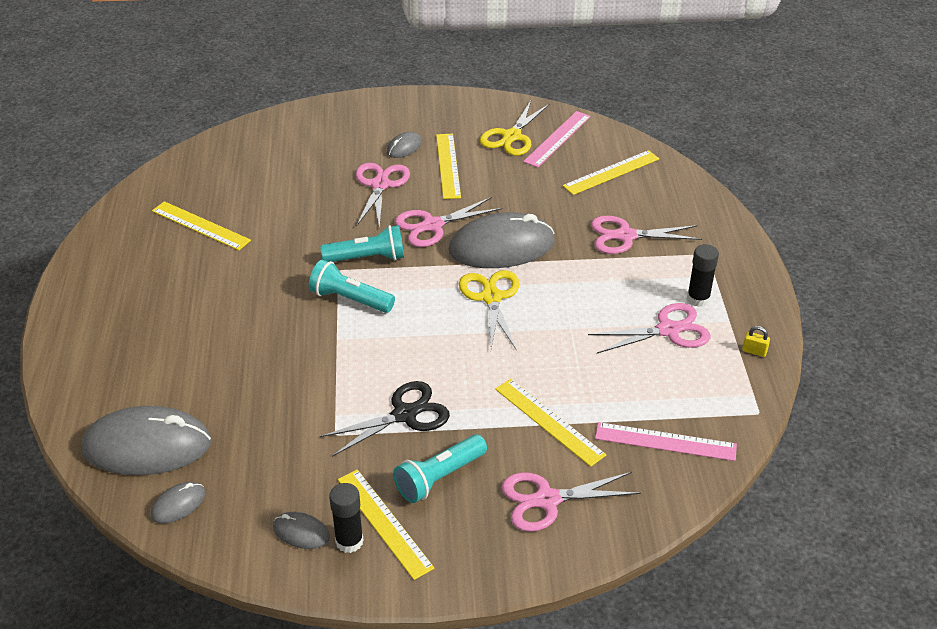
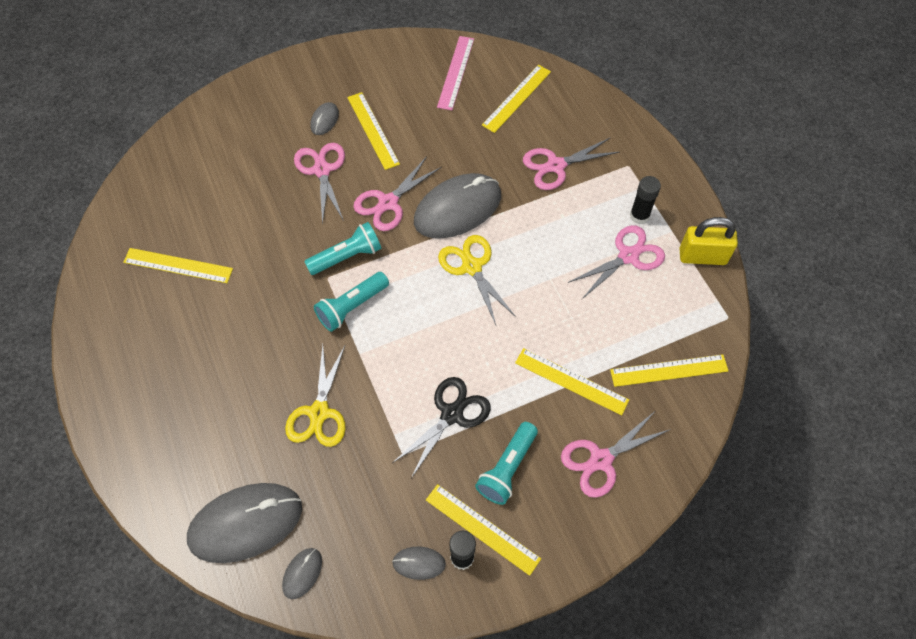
camera: 20 degrees left, 20 degrees up
turquoise flashlight [309,260,395,313] -> turquoise flashlight turned 45 degrees counterclockwise [314,272,389,332]
yellow scissors [480,101,550,156] -> yellow scissors moved to [285,345,346,447]
pink ruler [595,422,737,461] -> yellow ruler [610,354,728,387]
yellow padlock [742,326,770,357] -> yellow padlock [679,217,738,265], size x2.34

